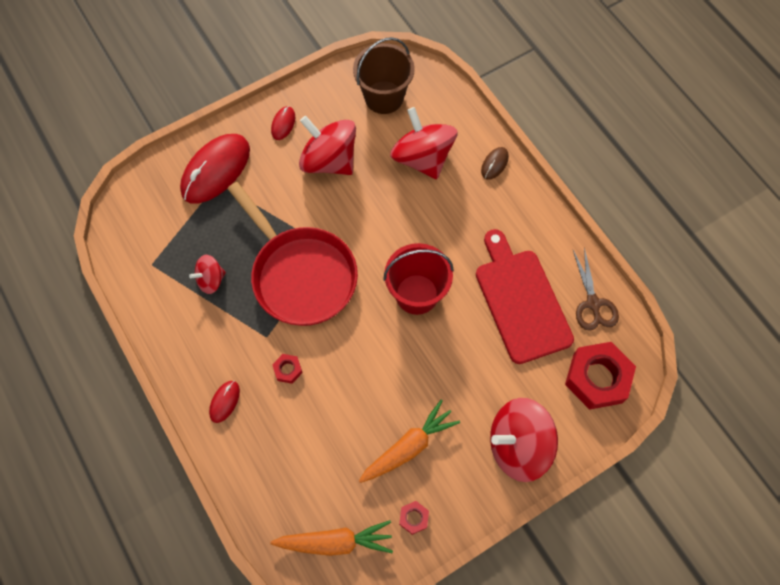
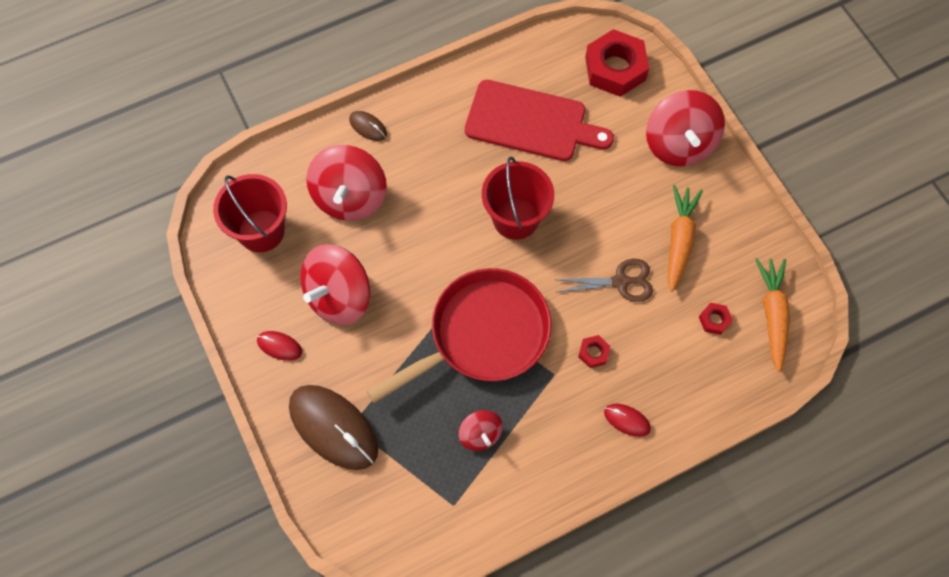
camera: 85 degrees left, 0 degrees up
red mouse [180,134,250,204] -> brown mouse [289,385,378,470]
brown bucket [353,37,415,114] -> red bucket [213,174,287,252]
orange carrot [359,400,460,483] -> orange carrot turned 45 degrees clockwise [668,185,703,292]
red spinning top [390,107,458,179] -> red spinning top turned 60 degrees counterclockwise [306,145,387,221]
red nut [399,501,429,535] -> red nut moved to [699,303,733,335]
red cutting board [476,229,574,364] -> red cutting board turned 150 degrees counterclockwise [465,80,614,161]
brown scissors [573,247,619,331] -> brown scissors moved to [555,259,653,302]

